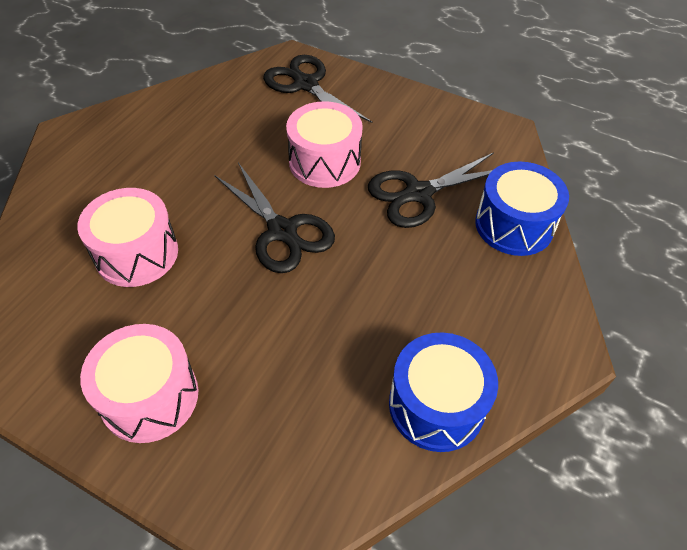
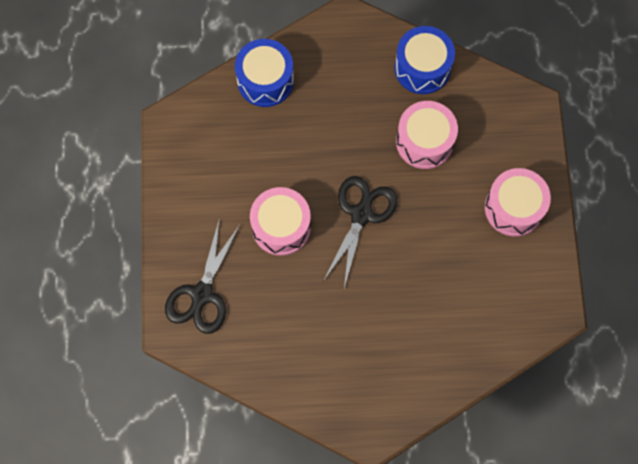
camera: 120 degrees left, 20 degrees up
pink drum [77,188,178,287] -> pink drum moved to [396,101,458,169]
black scissors [368,152,494,228] -> none

